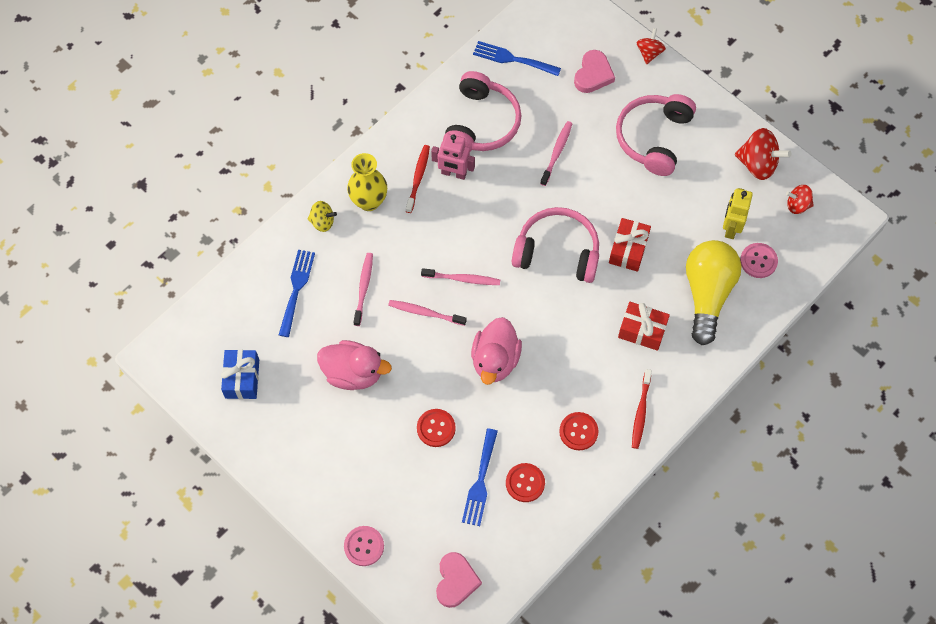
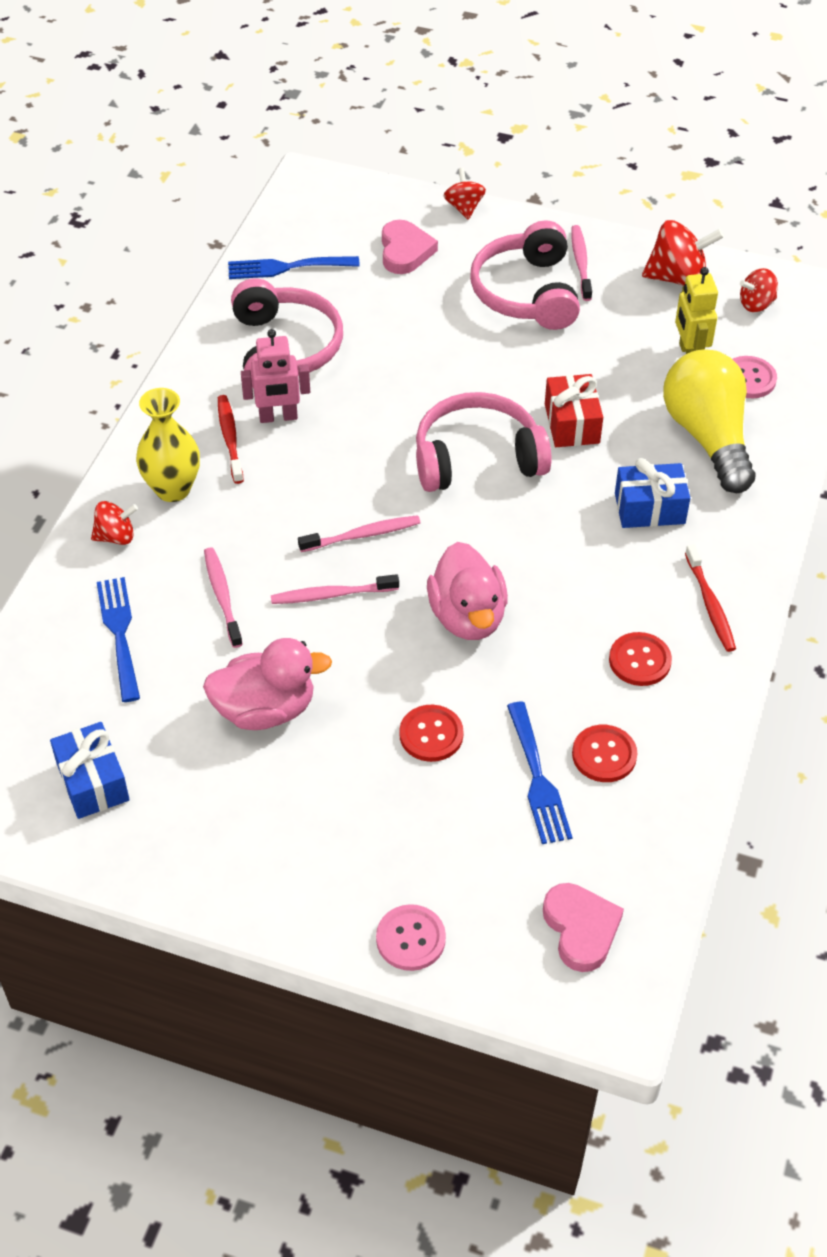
camera: 25 degrees left, 15 degrees down
yellow spinning top [308,201,337,232] -> red spinning top [91,501,138,545]
pink toothbrush [540,121,573,186] -> pink toothbrush moved to [571,225,592,301]
red gift [618,302,670,351] -> blue gift [615,458,690,528]

